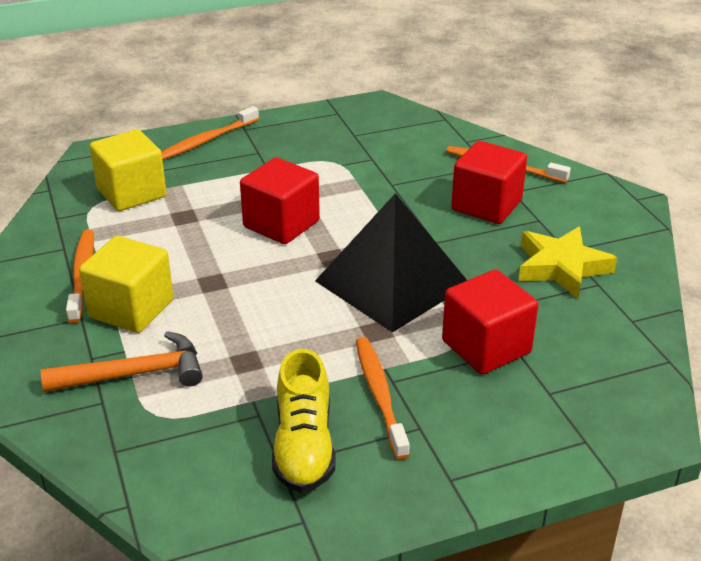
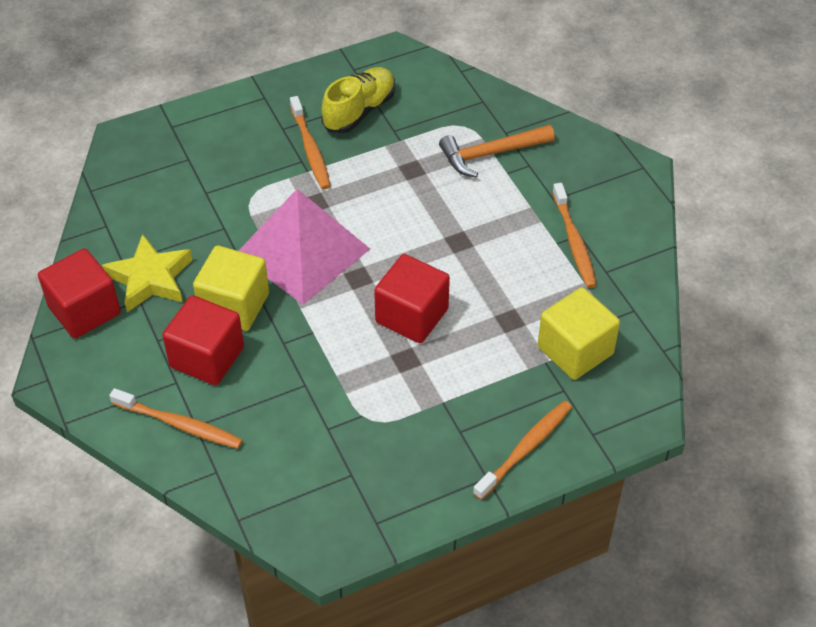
camera: 175 degrees right, 15 degrees up
yellow cube [79,236,174,333] -> yellow cube moved to [193,245,269,331]
yellow shoe [272,349,335,493] -> yellow shoe turned 45 degrees clockwise [322,67,395,133]
black pyramid [315,193,467,333] -> pink pyramid [239,189,370,305]
red cube [442,270,538,374] -> red cube moved to [38,248,121,339]

